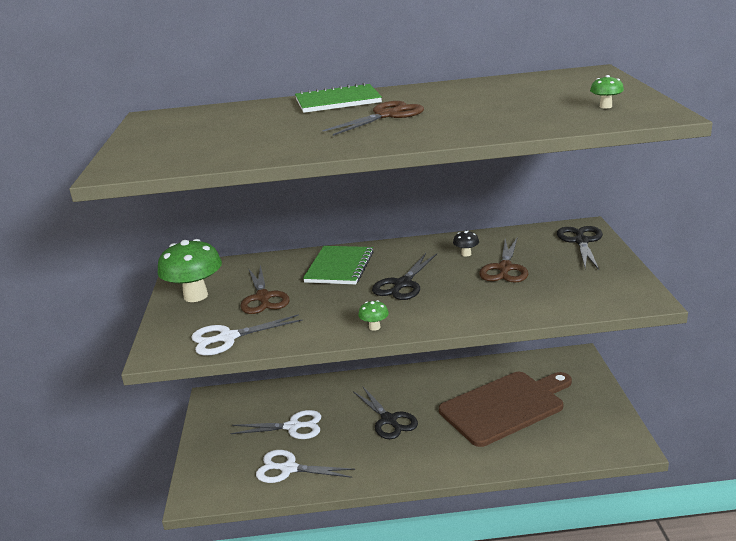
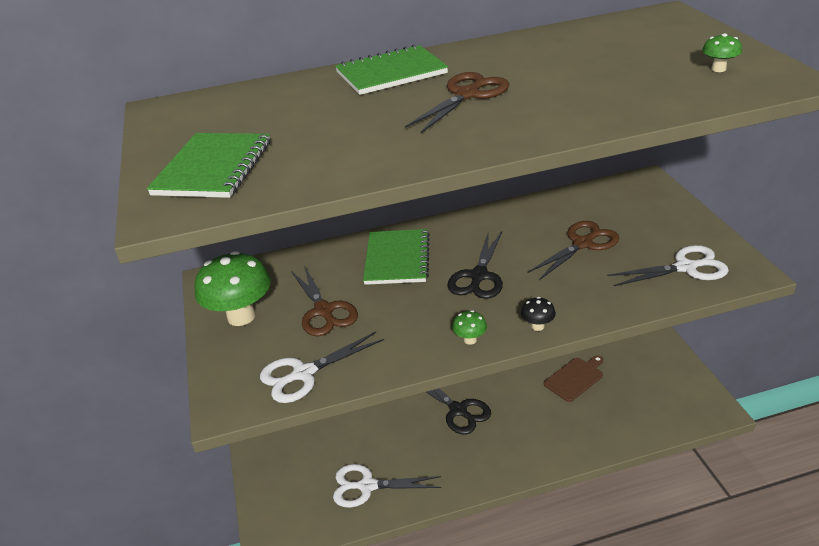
camera: 10 degrees left, 10 degrees up
white scissors [230,410,321,439] -> white scissors moved to [607,245,729,286]
brown cutting board [439,372,572,447] -> brown cutting board [544,355,603,402], size x0.47
black mushroom [453,231,479,257] -> black mushroom moved to [521,297,556,331]
brown scissors [479,237,528,283] -> brown scissors turned 135 degrees counterclockwise [528,221,620,280]
black scissors [557,226,603,270] -> none
none -> green notebook [147,133,270,198]

